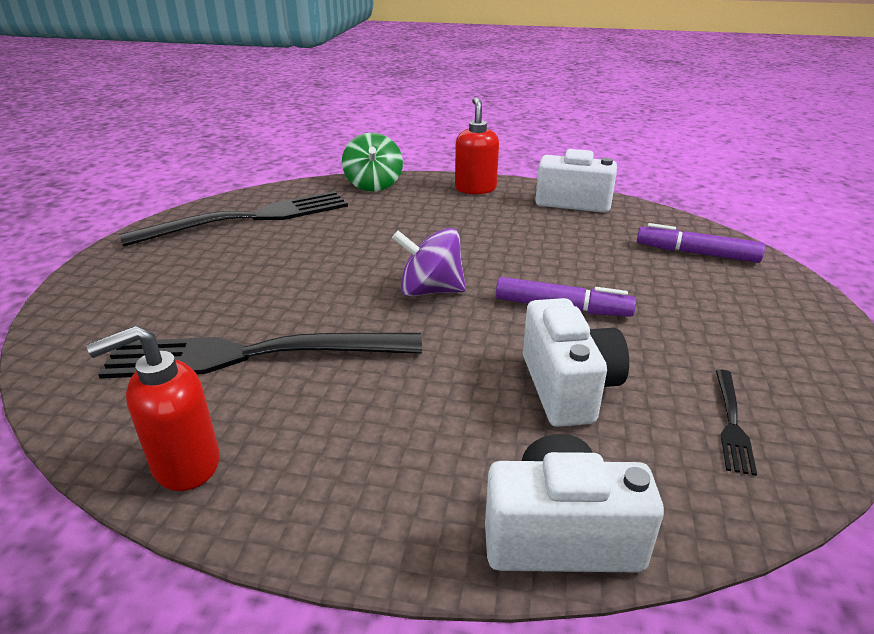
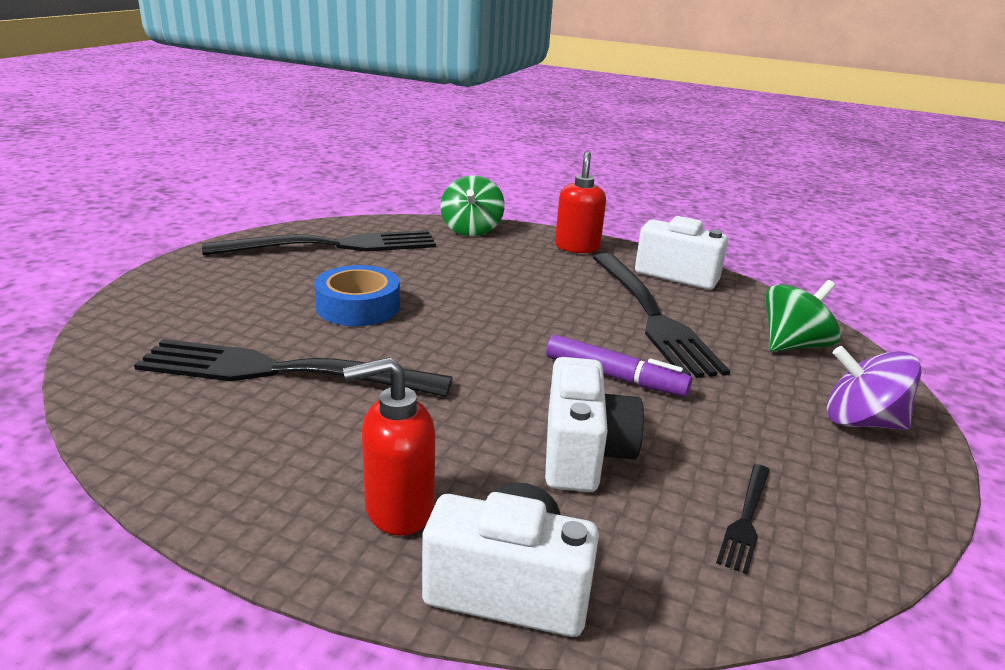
camera: 10 degrees right, 5 degrees down
red soap dispenser [86,325,220,491] -> red soap dispenser moved to [343,357,435,536]
purple spinning top [392,228,466,297] -> purple spinning top moved to [827,346,921,430]
purple marker [637,223,765,263] -> green spinning top [765,280,841,352]
none -> blue tape [314,265,400,326]
none -> black fork [593,253,730,378]

